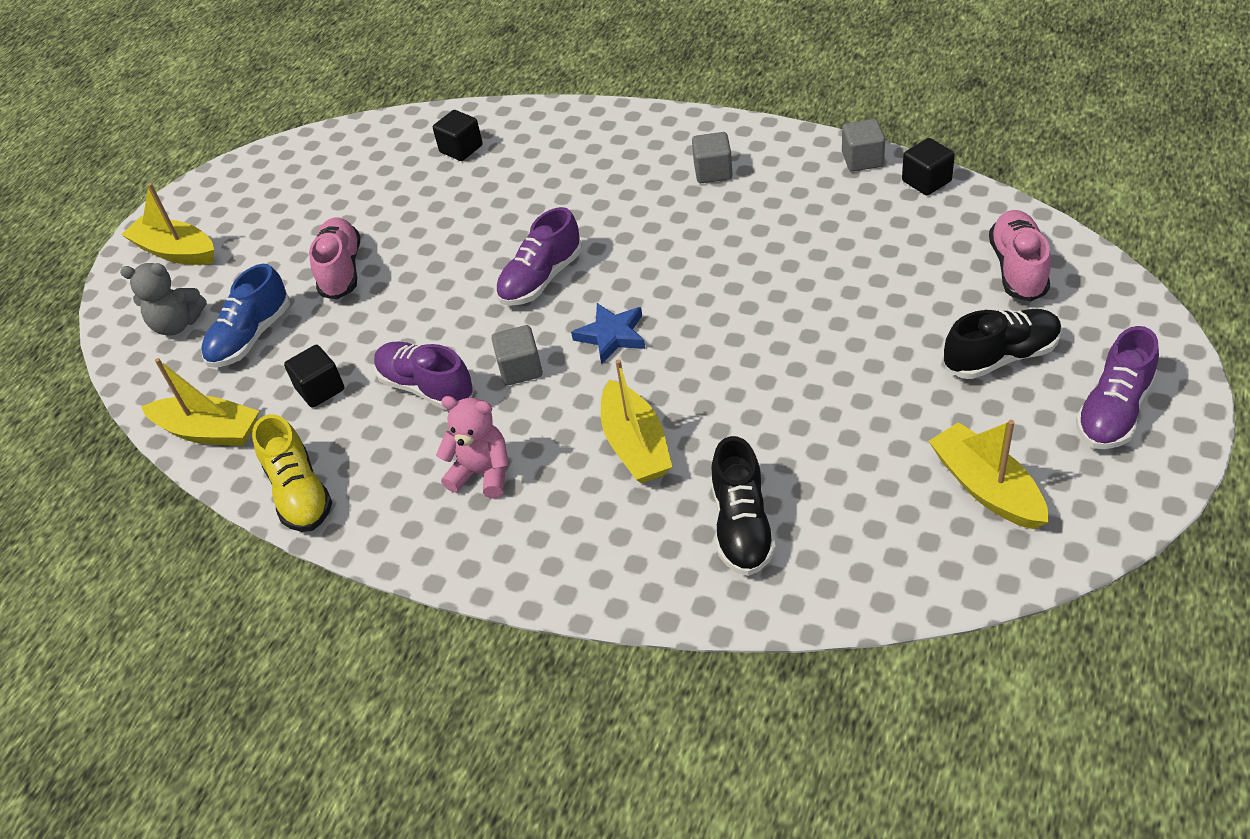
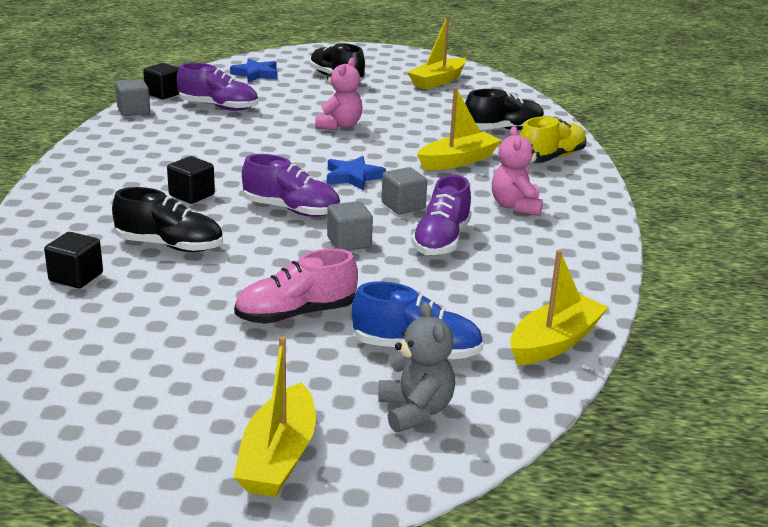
camera: 115 degrees left, 20 degrees down
yellow boat [141,358,259,446] -> yellow boat turned 45 degrees clockwise [510,250,608,365]
yellow shoe [252,414,332,532] -> yellow shoe moved to [520,116,587,163]
black cube [284,345,344,408] -> black cube moved to [167,156,215,204]
grey cube [692,132,733,183] -> grey cube moved to [327,201,373,251]
pink shoe [989,210,1051,302] -> blue star [230,59,277,82]
purple shoe [1076,326,1159,449] -> purple shoe moved to [177,63,258,111]
none -> black shoe [112,187,223,252]
none -> pink teddy bear [315,58,363,130]

